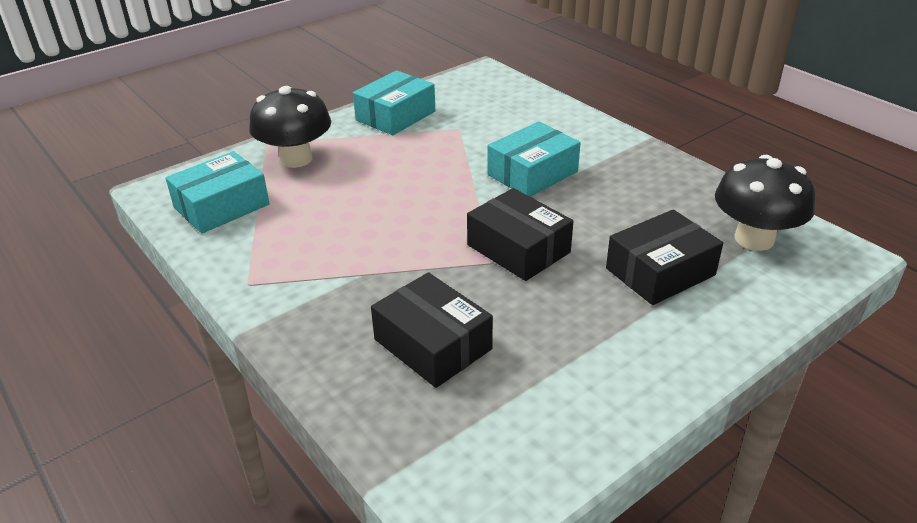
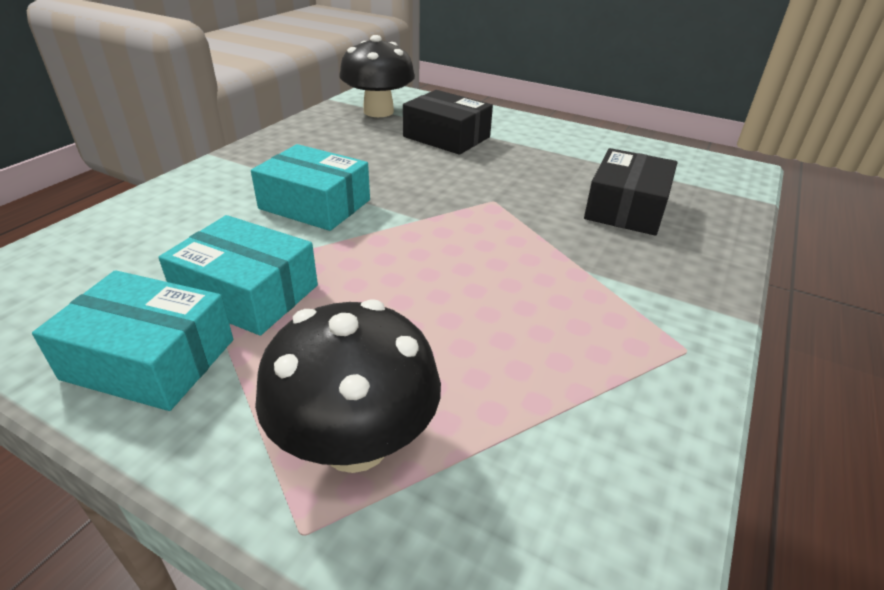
camera: 115 degrees left, 0 degrees up
turquoise box [165,151,270,233] -> turquoise box moved to [159,215,318,335]
black box [467,188,573,281] -> none

